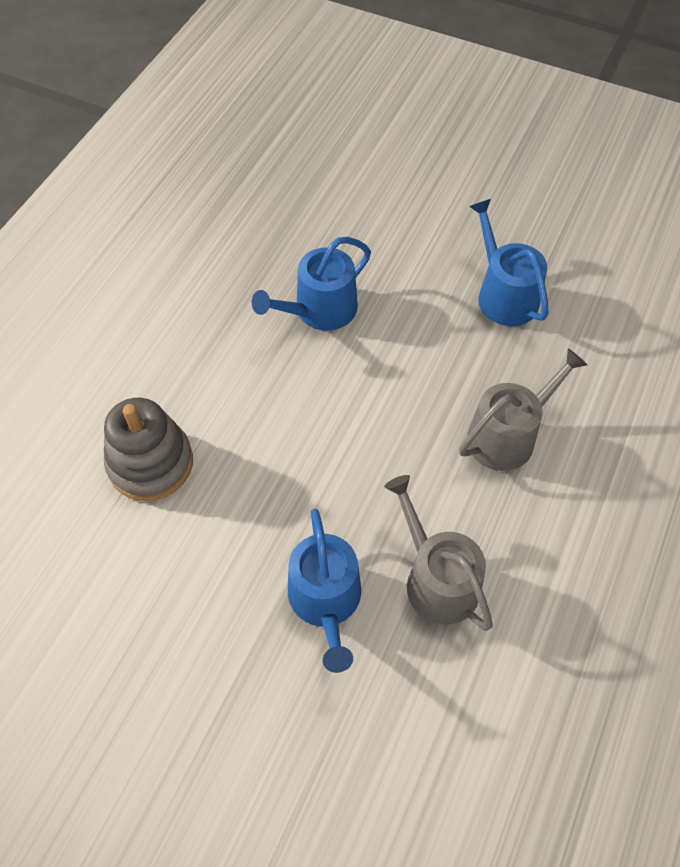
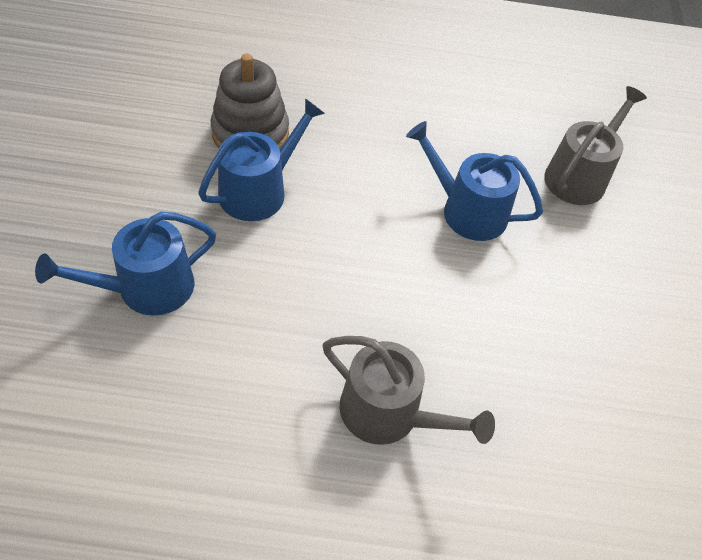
camera: 65 degrees right, 5 degrees down
grey watering can [384,475,493,631] -> grey watering can moved to [544,86,647,205]
blue watering can [469,199,549,326] -> blue watering can moved to [199,98,325,221]

